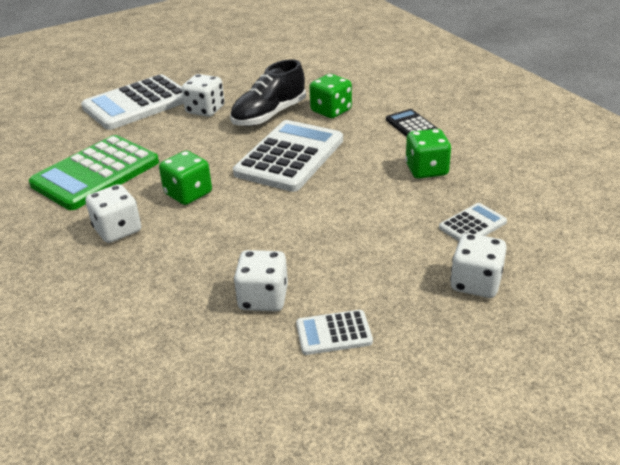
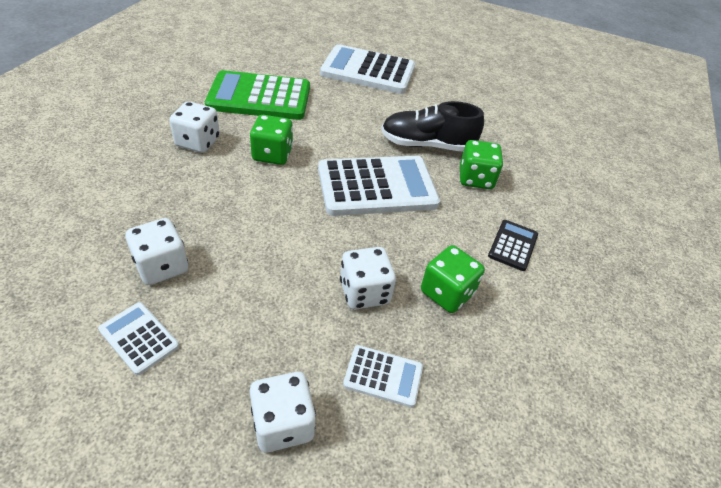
camera: 45 degrees right, 10 degrees up
white dice [182,74,225,117] -> white dice moved to [340,247,396,309]

